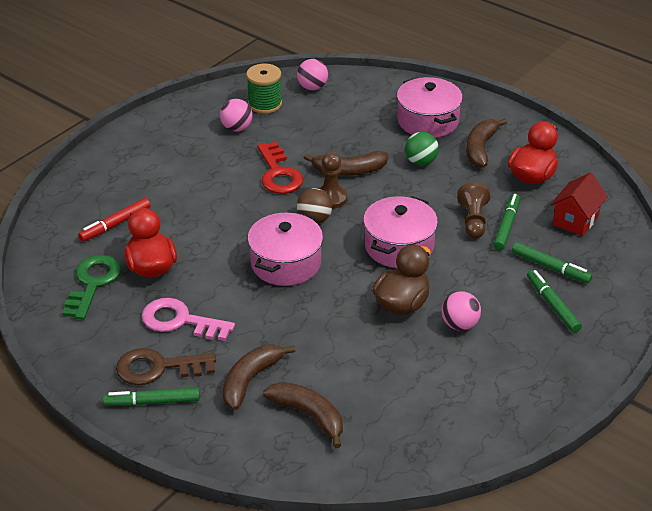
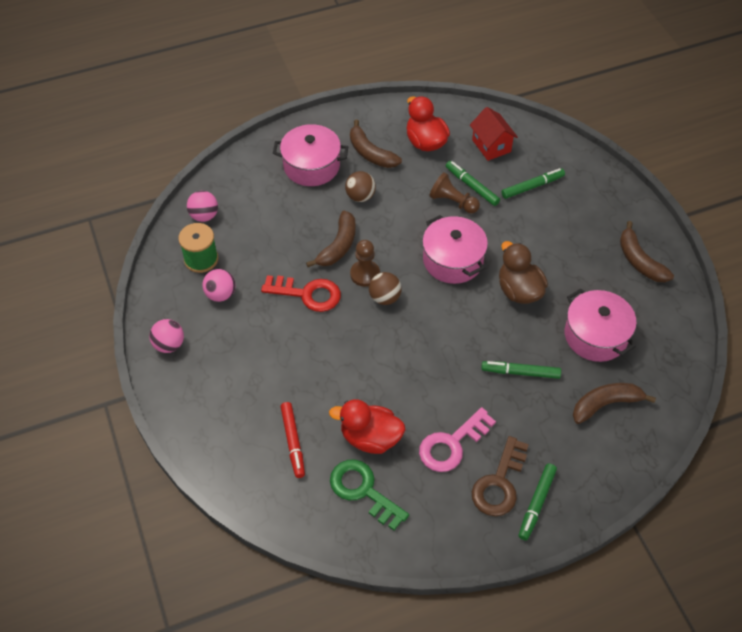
camera: 60 degrees left, 15 degrees up
brown banana [223,344,295,410] -> brown banana moved to [620,221,674,282]
pink pot [248,212,323,286] -> pink pot moved to [565,289,637,362]
green ball [405,132,439,166] -> brown ball [345,171,376,202]
pink ball [442,291,481,331] -> pink ball moved to [149,319,184,353]
green marker [527,270,582,333] -> green marker moved to [481,361,561,379]

